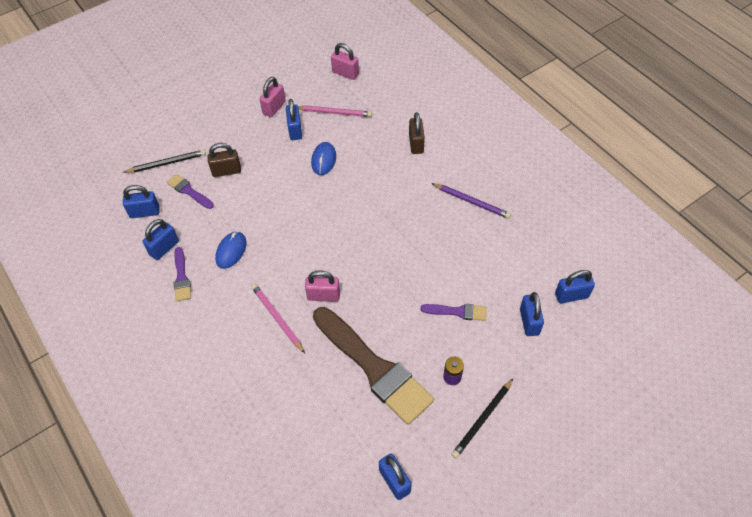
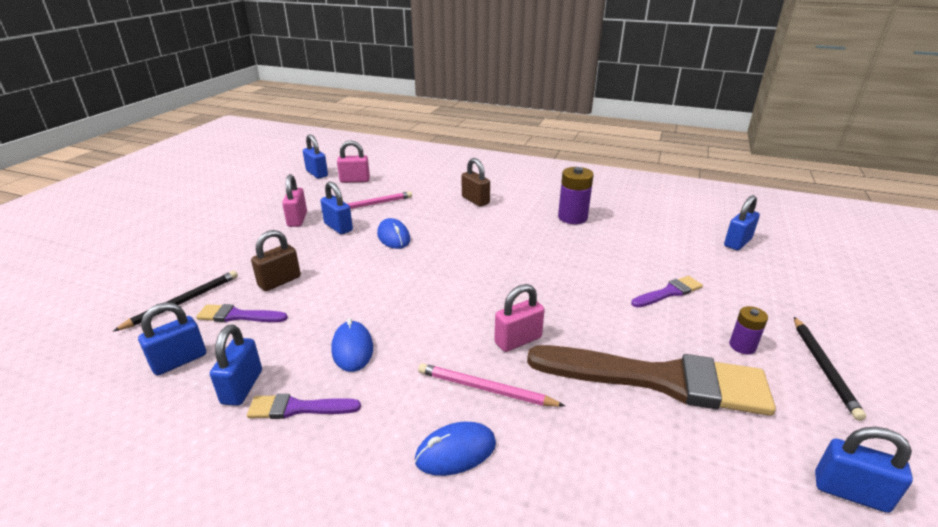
camera: 35 degrees left, 25 degrees down
purple brush [174,247,191,301] -> purple brush turned 135 degrees clockwise [247,394,361,419]
purple pencil [432,183,511,219] -> purple battery [558,167,594,224]
blue padlock [520,292,544,336] -> blue padlock moved to [303,134,328,179]
none -> blue mouse [415,422,496,476]

